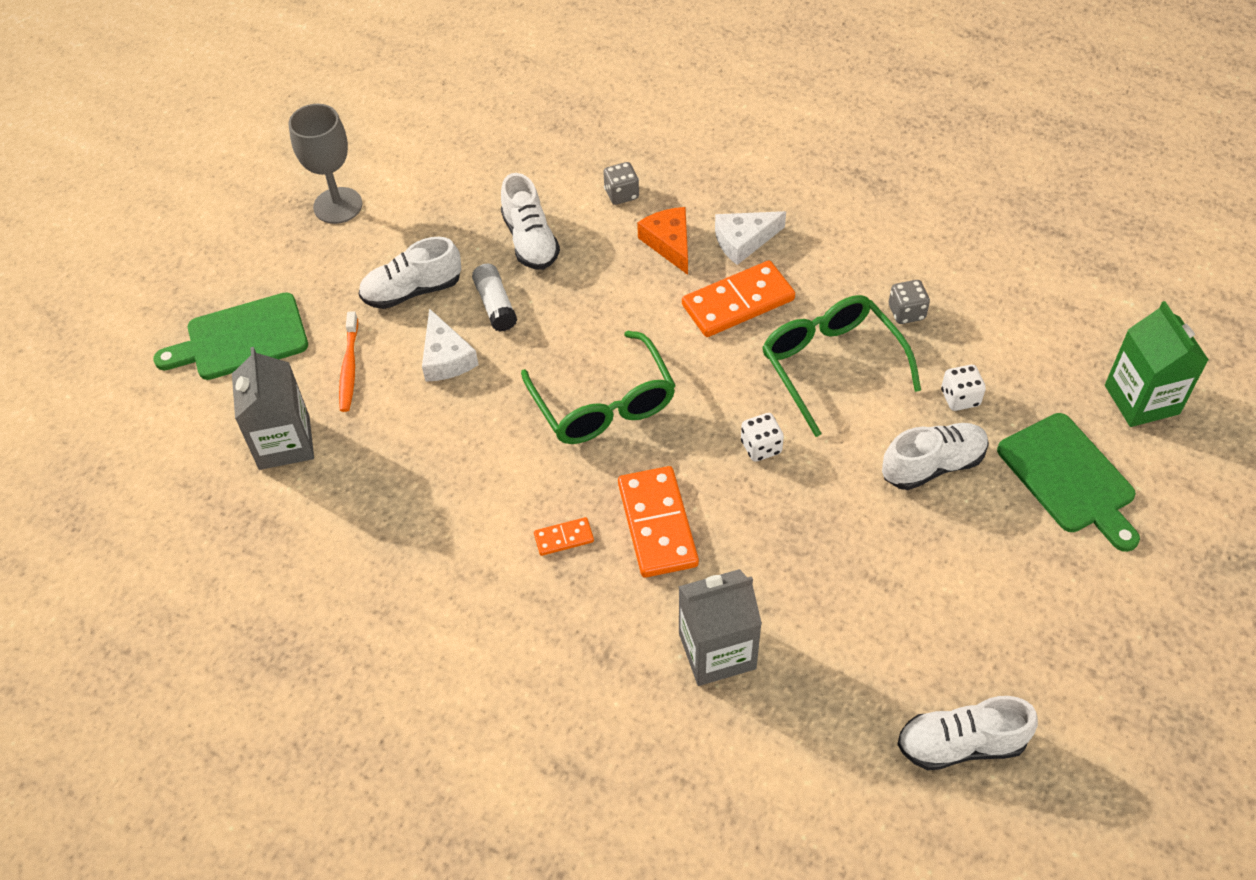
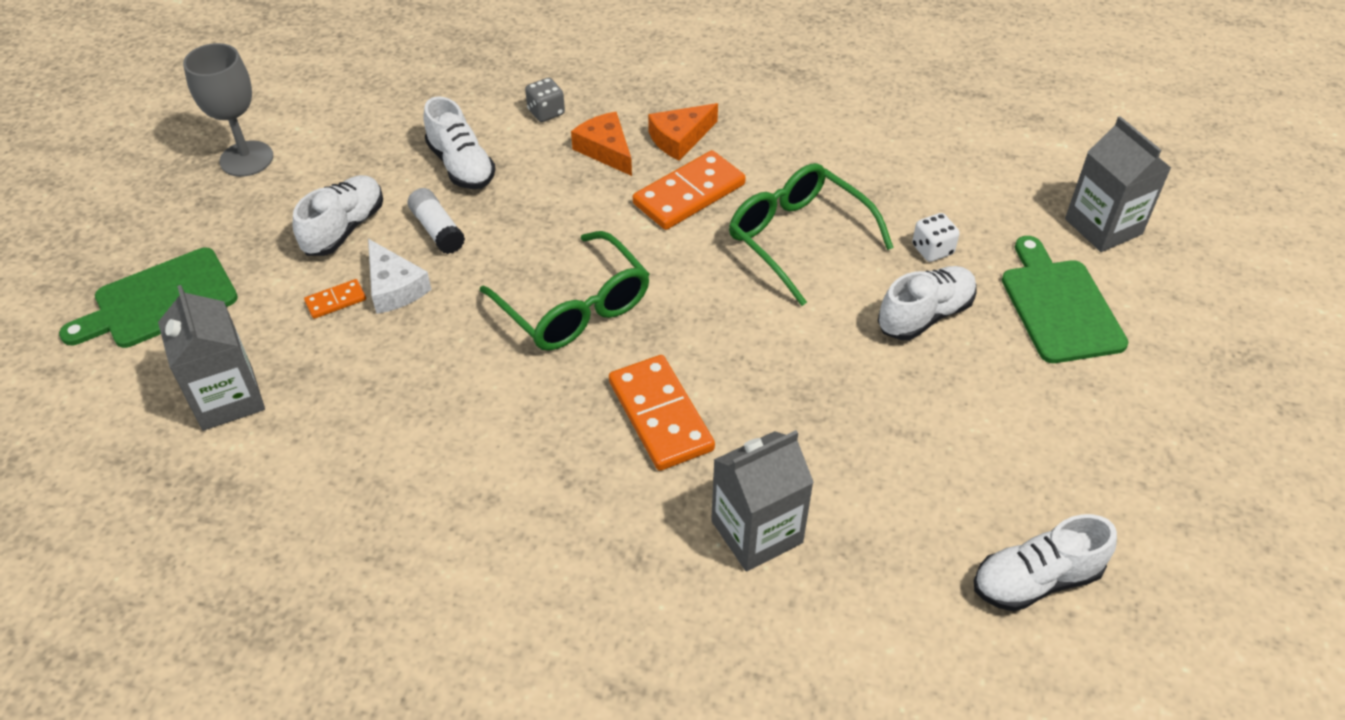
camera: 15 degrees left, 5 degrees down
orange toothbrush [339,311,358,412] -> none
white shoe [358,237,461,309] -> white shoe turned 150 degrees clockwise [293,175,383,256]
orange domino [534,517,594,556] -> orange domino moved to [304,279,366,319]
white cheese [715,211,786,265] -> orange cheese [648,103,718,161]
white dice [741,413,784,462] -> none
grey dice [889,280,930,324] -> none
green cutting board [997,413,1140,552] -> green cutting board turned 150 degrees counterclockwise [1002,236,1128,363]
green carton [1105,301,1209,427] -> grey carton [1065,116,1171,252]

